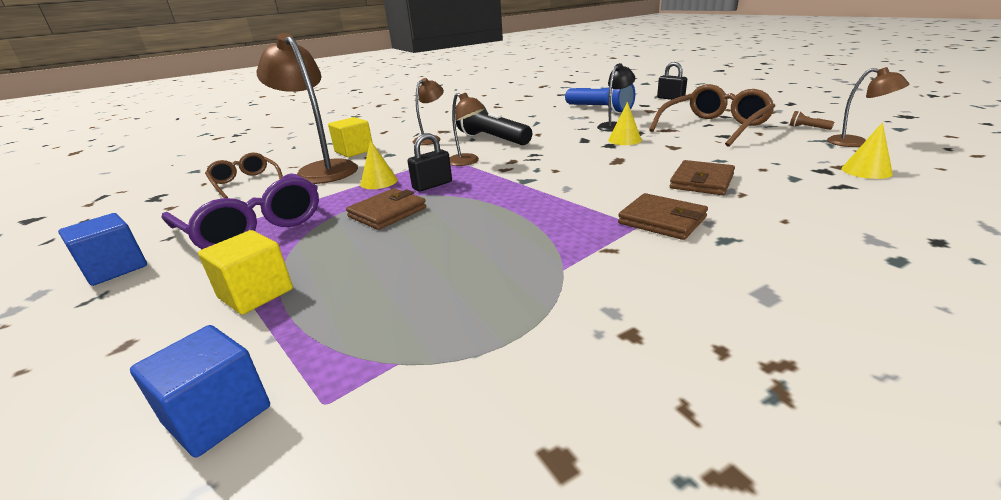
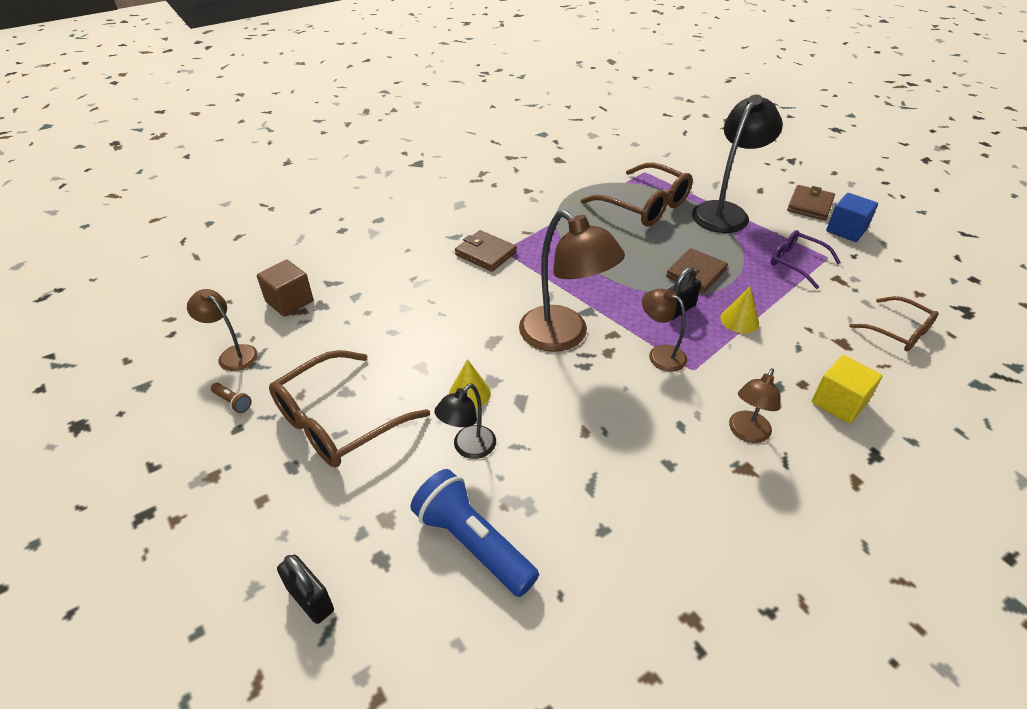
camera: 175 degrees right, 15 degrees up
blue cube [130,325,270,458] -> none
purple glasses [162,173,319,249] -> purple glasses [771,230,841,289], size x0.60
yellow cube [198,230,293,315] -> black lamp [692,94,783,233]
brown lamp [256,33,358,184] -> brown lamp moved to [519,210,625,352]
black flashlight [456,102,532,145] -> none
brown wallet [670,160,735,195] -> brown wallet moved to [787,185,835,220]
yellow cone [841,122,893,179] -> brown cube [257,260,314,317]
none -> brown glasses [581,162,693,227]

